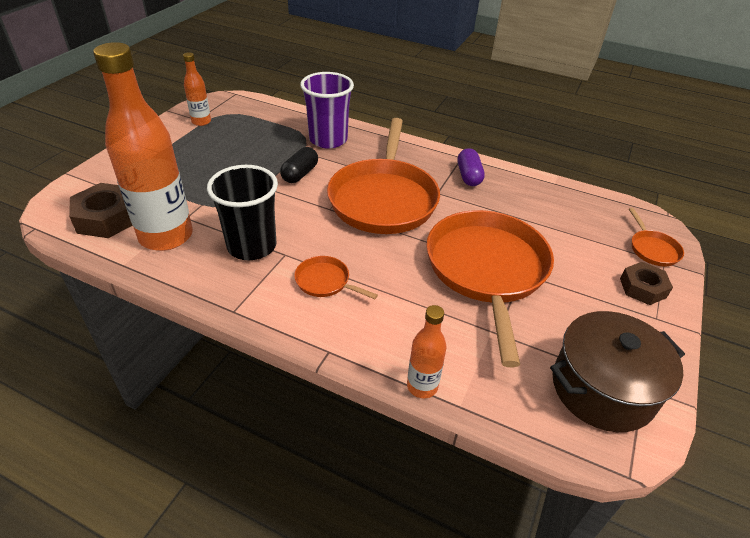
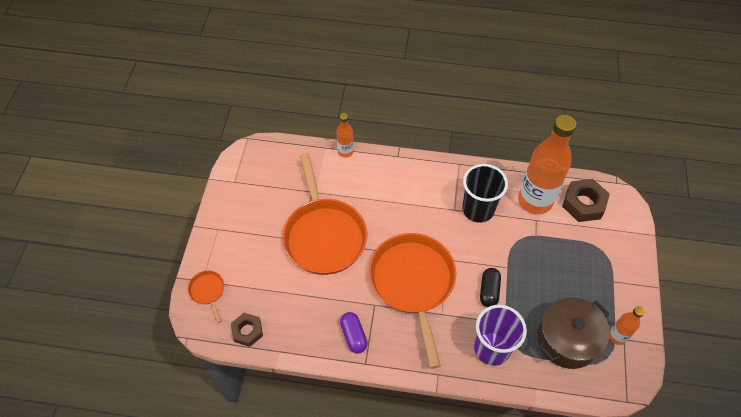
camera: 165 degrees right, 15 degrees up
orange pan [294,256,378,299] -> none
brown pot [550,311,685,432] -> brown pot moved to [537,297,610,369]
brown nut [620,262,673,305] -> brown nut moved to [231,313,263,347]

